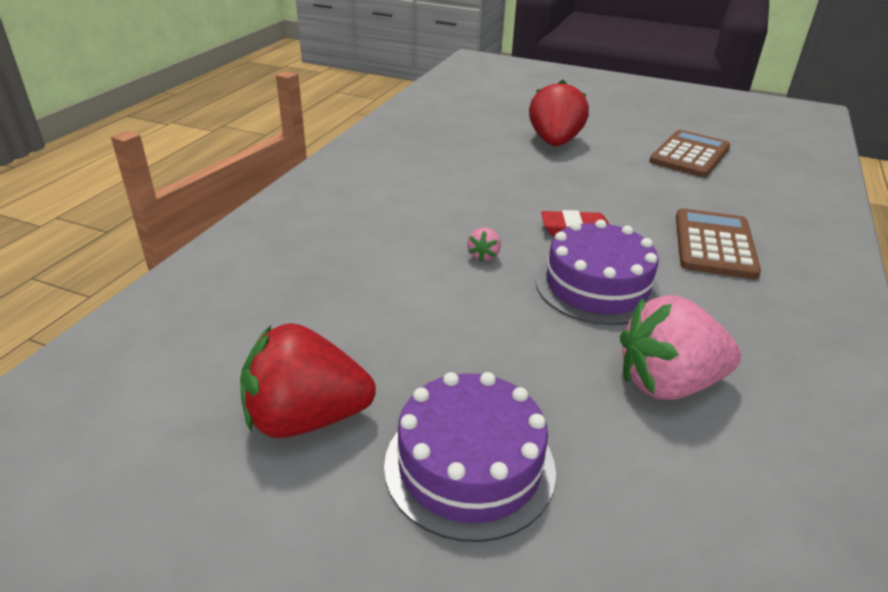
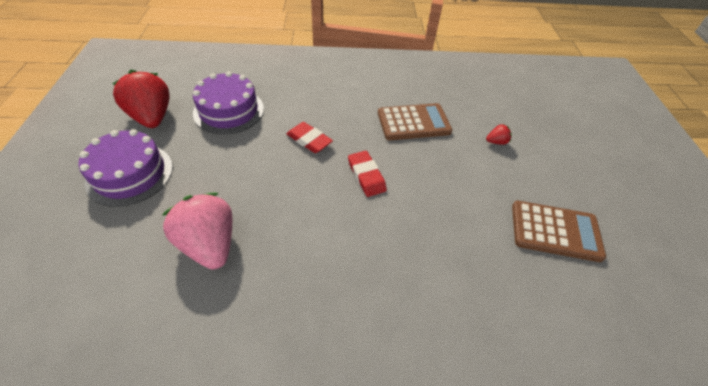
camera: 65 degrees right, 15 degrees up
pink strawberry [467,228,501,262] -> red eraser [286,122,333,153]
red strawberry [529,80,589,146] -> red strawberry [486,124,512,145], size x0.42
purple cake [536,220,661,325] -> purple cake moved to [193,71,264,134]
brown calculator [676,208,761,279] -> brown calculator moved to [378,103,452,140]

